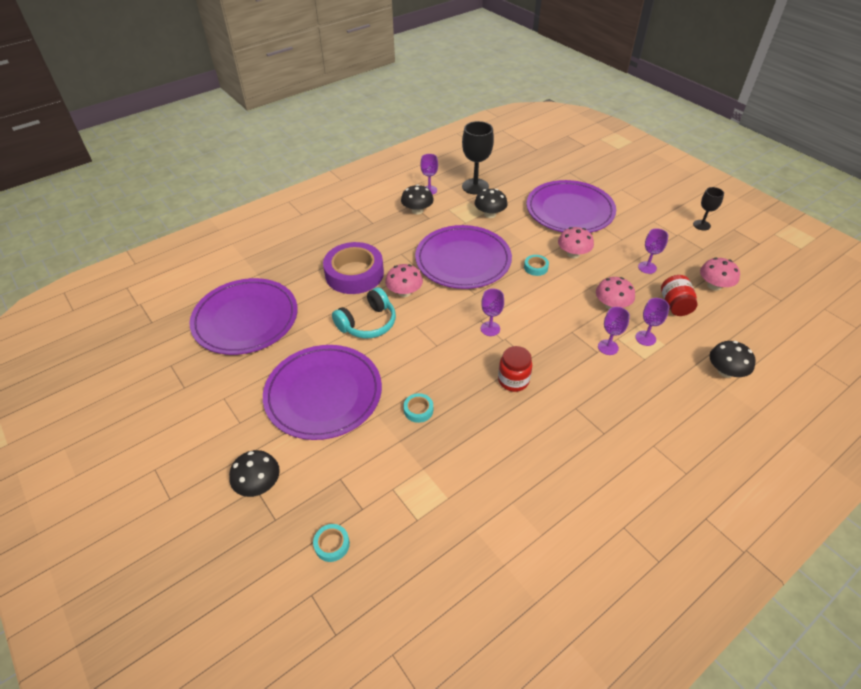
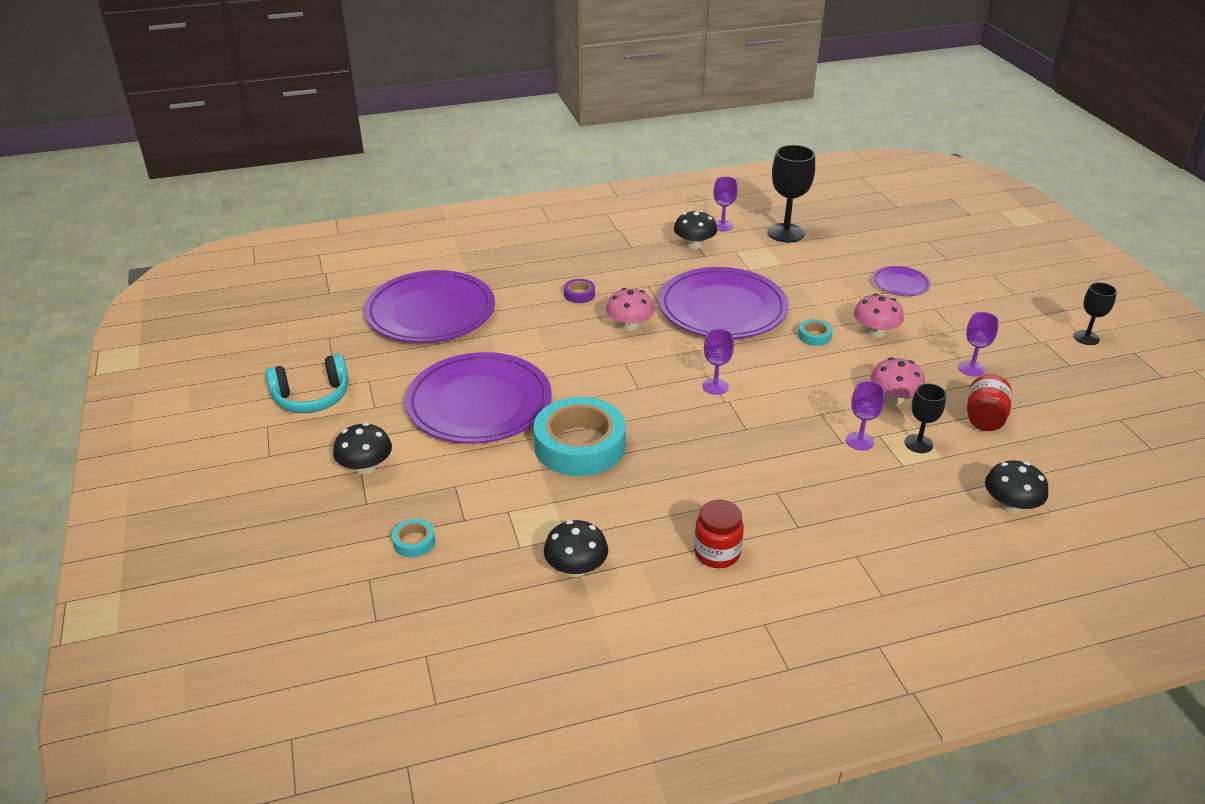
camera: 20 degrees right, 10 degrees down
purple tape [323,242,384,294] -> purple tape [564,279,595,303], size x0.41
turquoise headphones [332,287,396,339] -> turquoise headphones moved to [265,354,349,413]
turquoise tape [404,393,433,423] -> turquoise tape [534,397,626,476], size x2.42
black mushroom [475,189,508,218] -> black mushroom moved to [544,520,608,577]
red jar [498,346,532,392] -> red jar moved to [694,499,744,568]
purple plate [526,180,616,233] -> purple plate [873,266,930,296], size x0.45
purple goblet [636,298,669,346] -> black goblet [904,383,946,453]
pink mushroom [700,258,740,291] -> none

